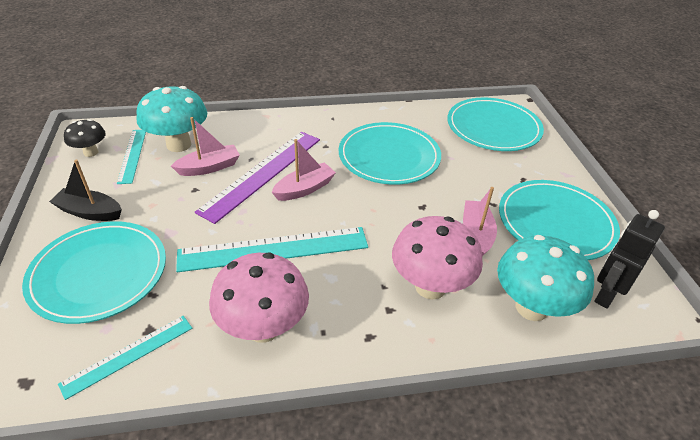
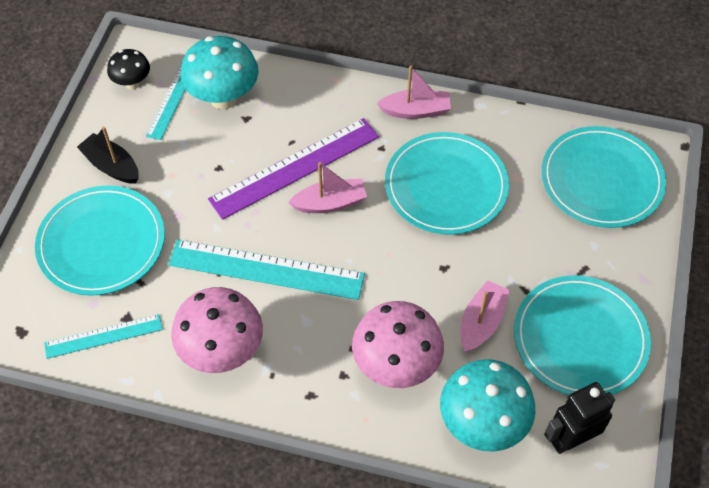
camera: 25 degrees right, 15 degrees up
pink boat [171,117,240,176] -> pink boat moved to [376,66,451,119]

